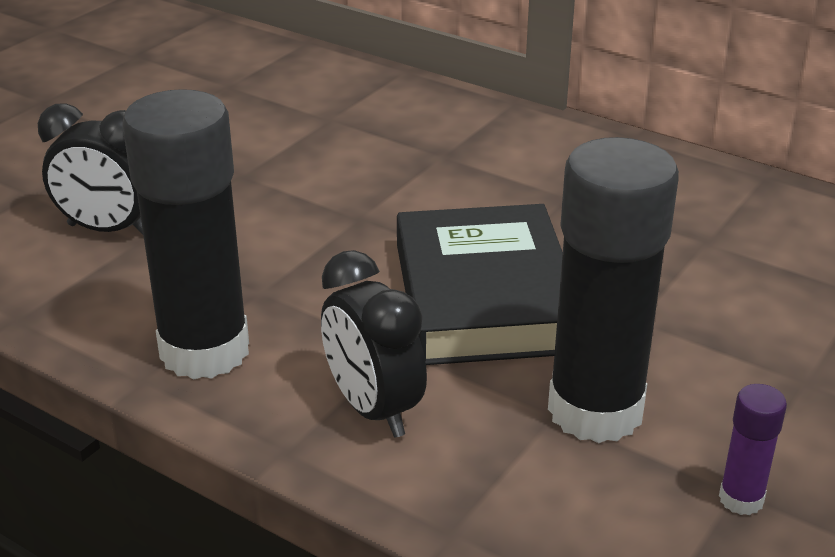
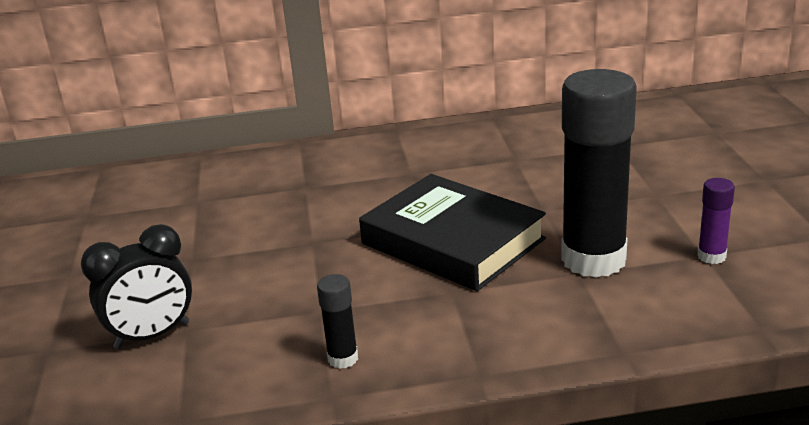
camera: 40 degrees left, 5 degrees down
black glue stick [122,89,249,380] -> black glue stick [317,274,358,369], size x0.43
black clock [321,250,427,438] -> none

